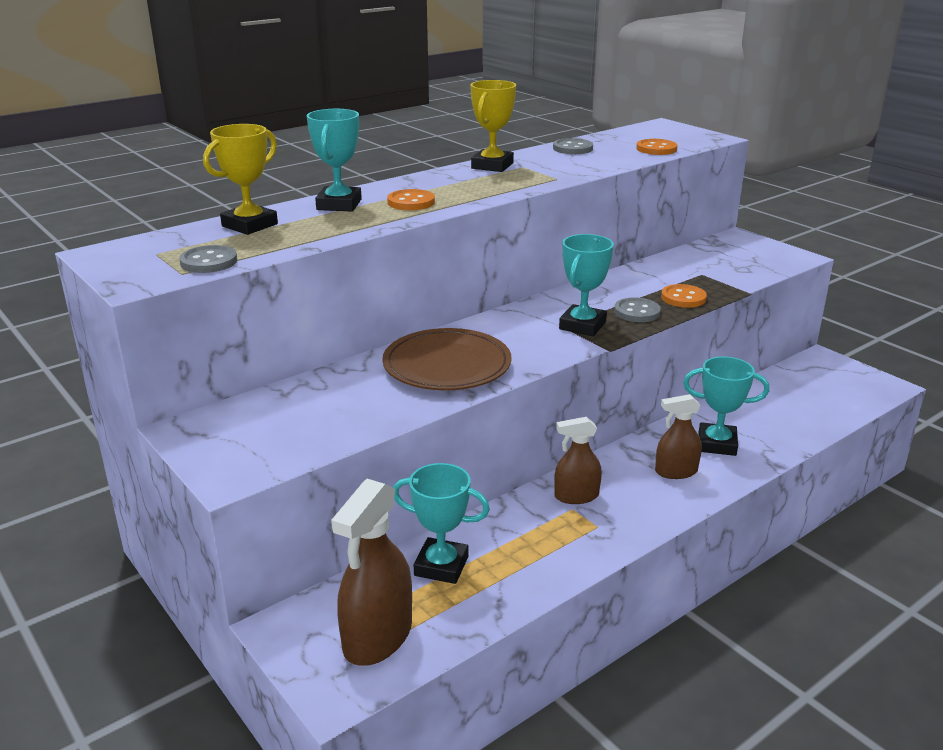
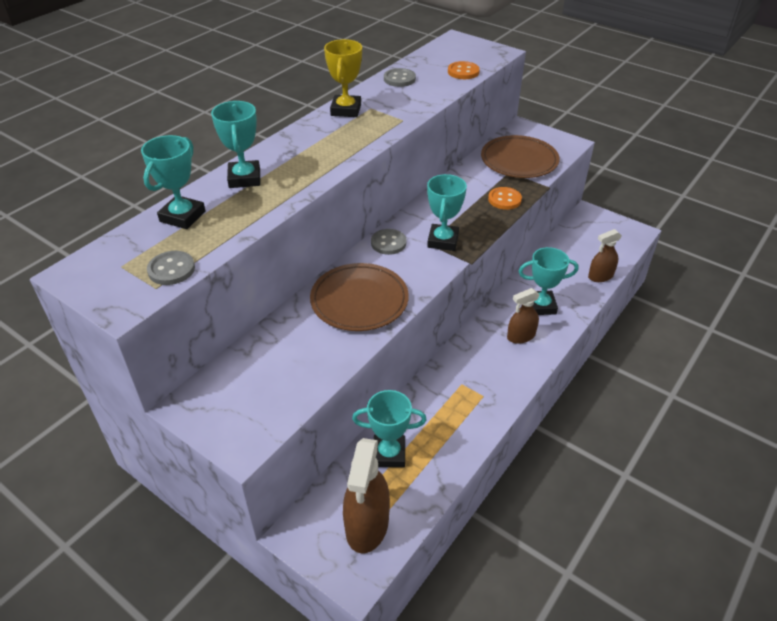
camera: 15 degrees left, 15 degrees up
yellow trophy [203,124,278,235] -> turquoise trophy [141,135,205,229]
orange button [387,189,435,210] -> none
brown spray bottle [554,417,602,504] -> brown spray bottle moved to [588,229,622,282]
grey button [614,297,661,322] -> grey button moved to [371,229,407,255]
none -> brown plate [481,135,560,178]

